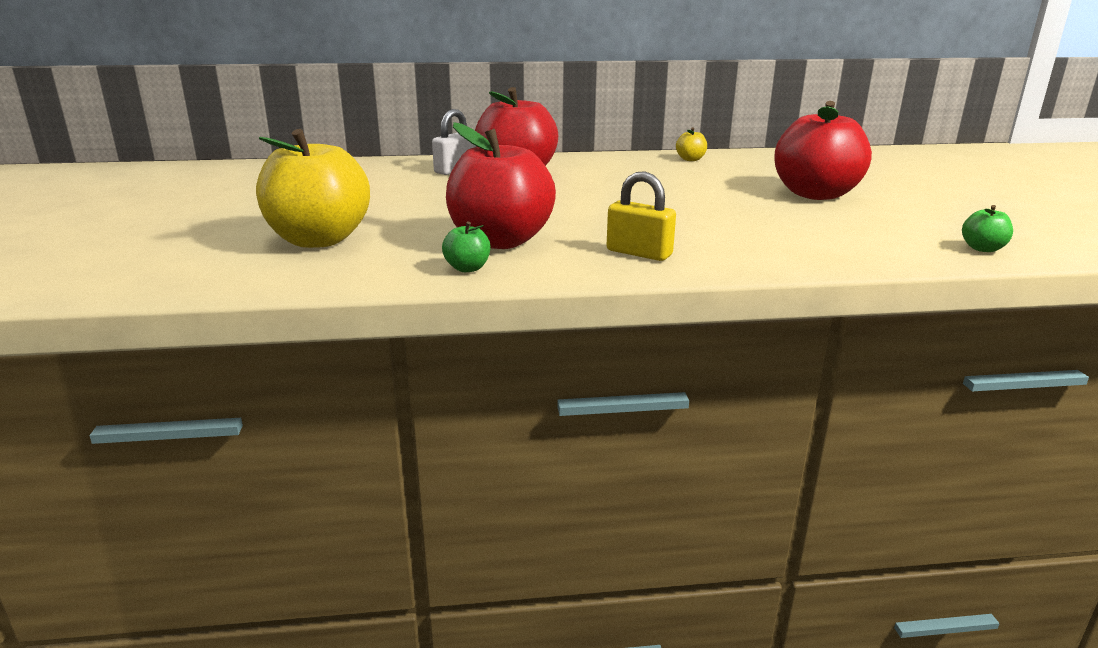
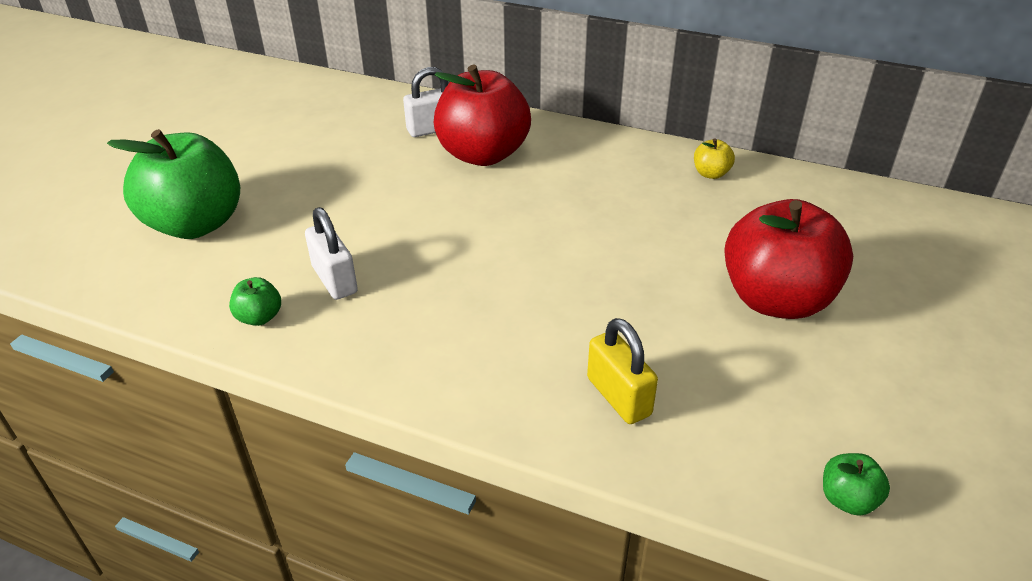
camera: 30 degrees right, 15 degrees up
yellow apple [256,129,370,248] -> green apple [107,129,240,239]
red apple [446,122,556,249] -> white padlock [305,207,358,300]
yellow padlock [607,171,676,261] -> yellow padlock moved to [587,318,658,424]

